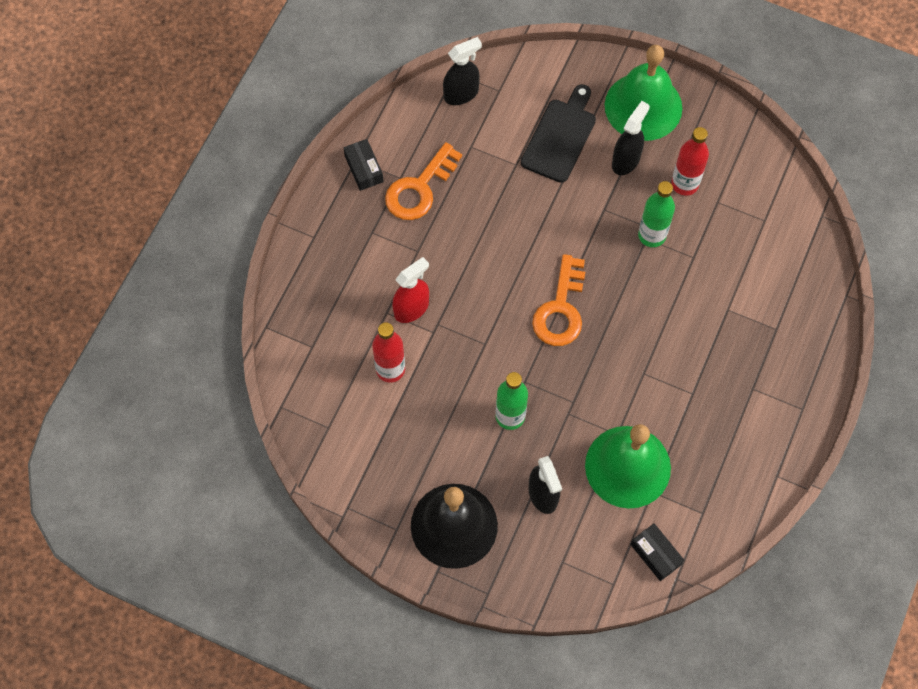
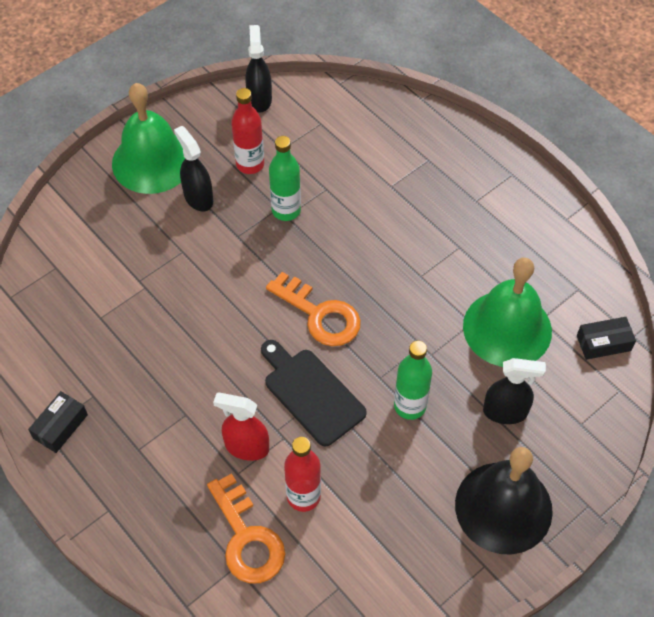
camera: 65 degrees left, 10 degrees down
black box [344,139,384,191] -> black box turned 60 degrees counterclockwise [28,391,88,453]
orange key [385,142,462,220] -> orange key moved to [207,473,285,584]
red spray bottle [392,257,429,323] -> red spray bottle turned 60 degrees counterclockwise [213,393,269,461]
black spray bottle [443,37,482,105] -> black spray bottle moved to [246,25,272,113]
black cutting board [521,84,596,183] -> black cutting board moved to [261,340,367,446]

